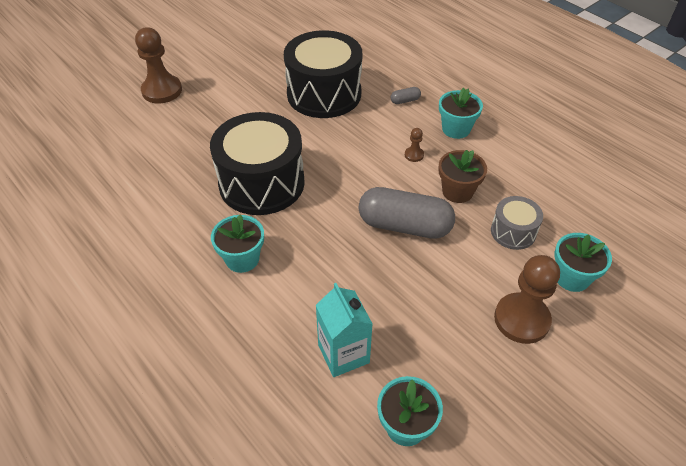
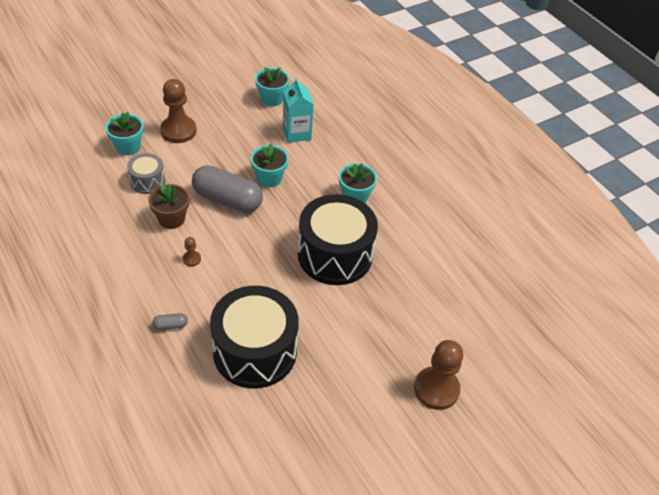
camera: 175 degrees left, 0 degrees up
turquoise flower pot [439,88,483,139] -> turquoise flower pot moved to [250,143,289,187]

